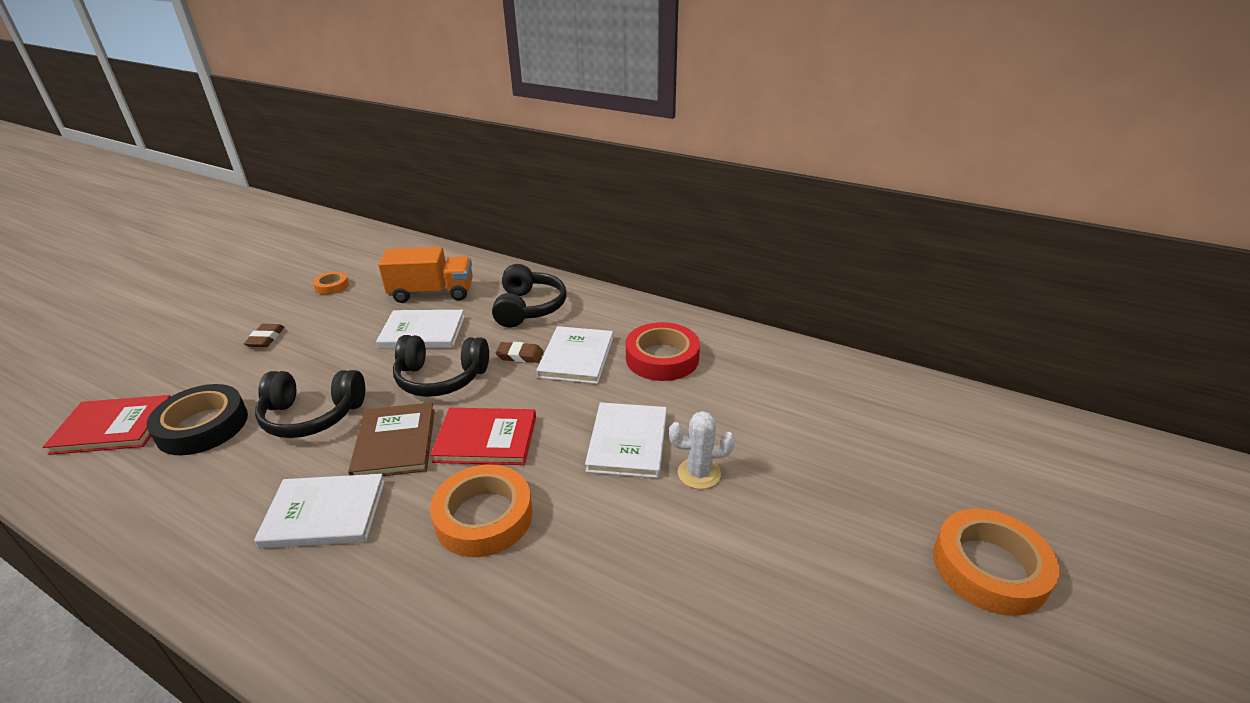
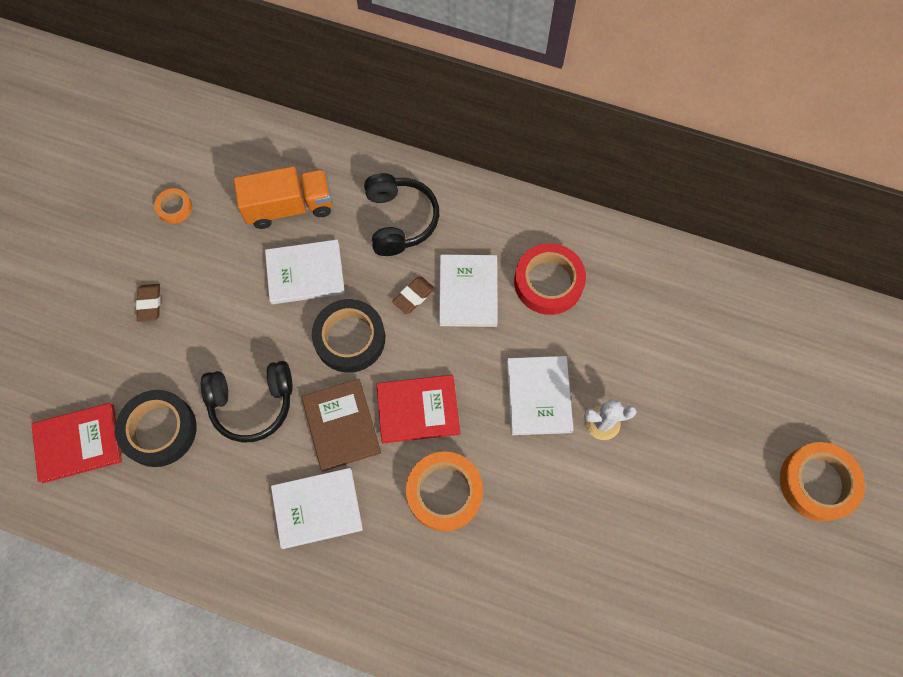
camera: 10 degrees left, 35 degrees up
black headphones [393,335,489,397] -> black tape [312,299,385,373]
brown eraser [495,342,544,363] -> brown eraser turned 45 degrees counterclockwise [392,277,435,314]

